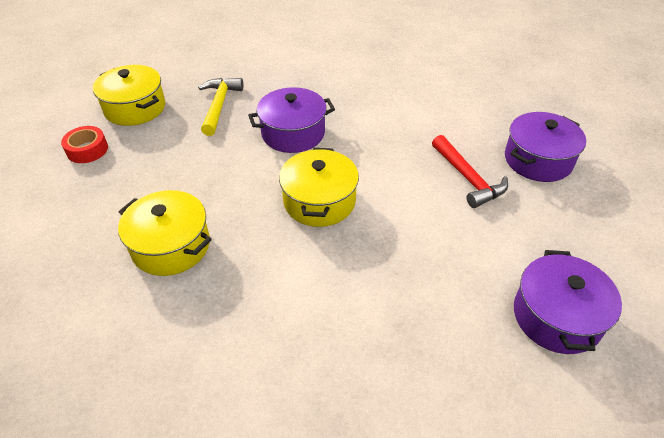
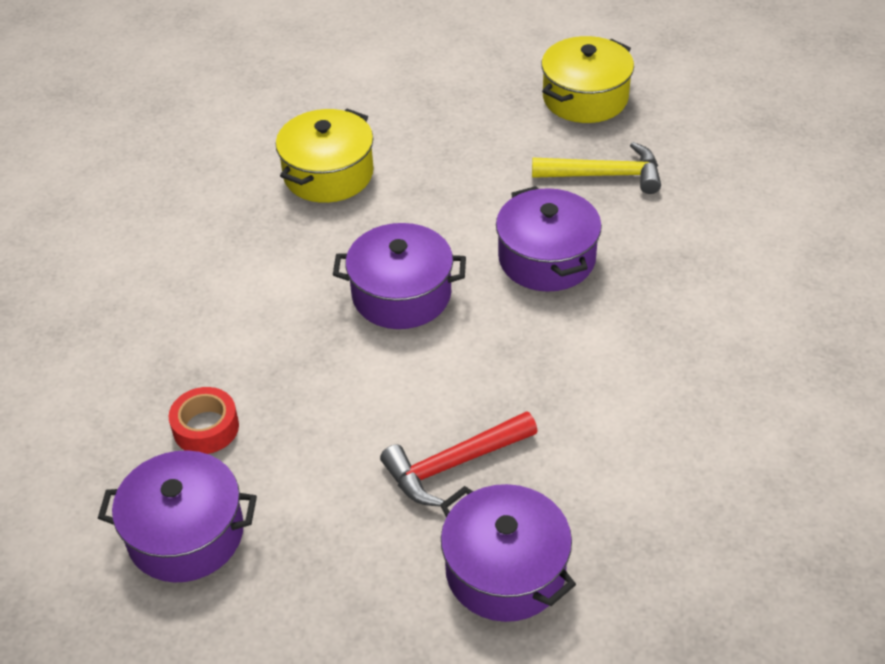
camera: 90 degrees right, 0 degrees up
red tape [61,126,108,163] -> red tape moved to [169,387,239,454]
yellow pot [279,148,359,227] -> purple pot [333,223,466,329]

